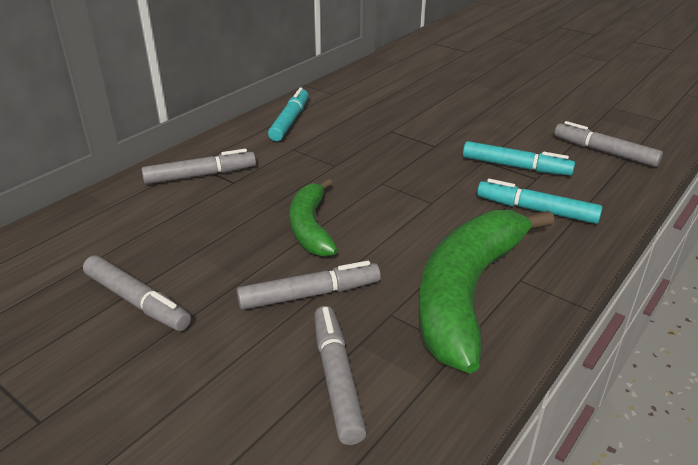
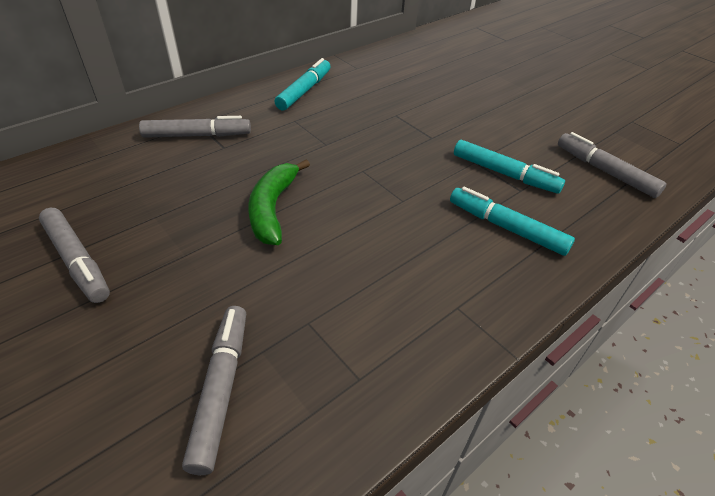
camera: 10 degrees right, 10 degrees up
grey marker [237,261,381,310] -> none
green banana [418,210,554,374] -> none

